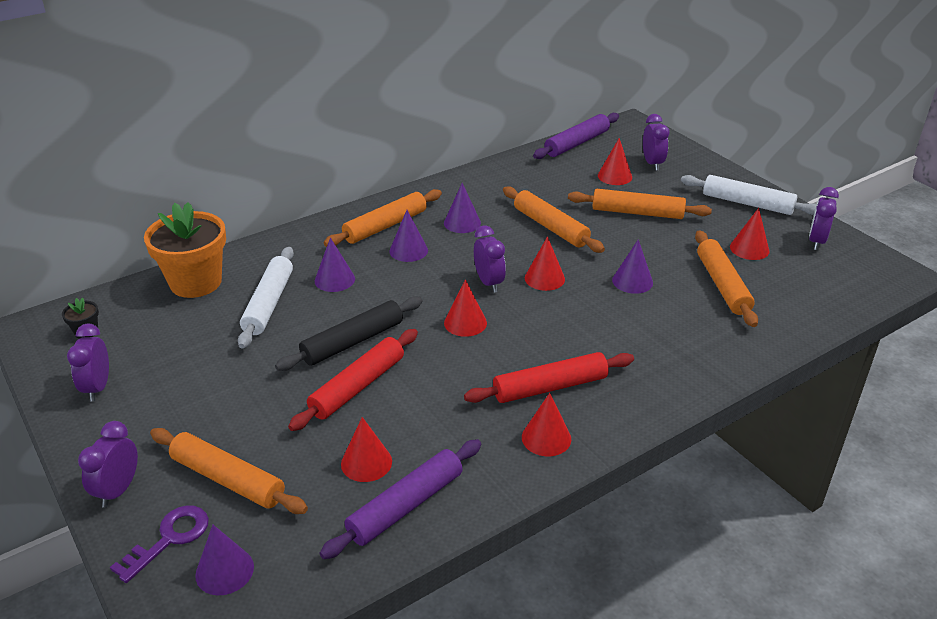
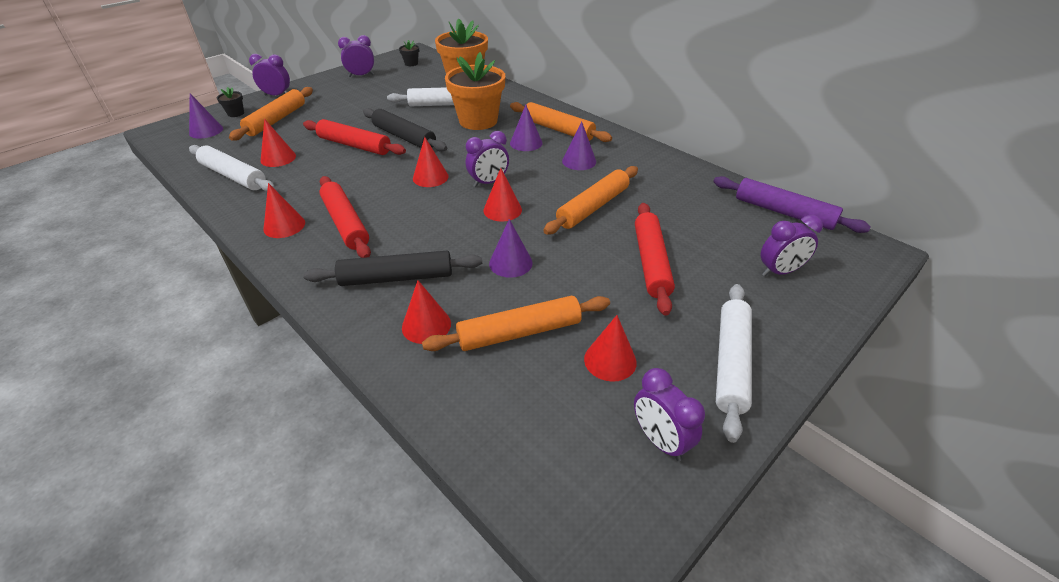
camera: 80 degrees right, 5 degrees up
purple key [110,505,209,583] -> black flower pot [217,87,244,117]
purple cone [315,238,355,292] -> orange flower pot [445,52,505,130]
purple rolling pin [319,439,481,559] -> white rolling pin [189,145,275,192]
orange rolling pin [568,189,712,219] -> red rolling pin [635,203,675,316]
red cone [598,138,632,185] -> red cone moved to [402,280,451,344]
purple clock [809,187,839,250] -> purple clock turned 135 degrees counterclockwise [634,368,705,461]
none -> black rolling pin [304,251,482,286]

